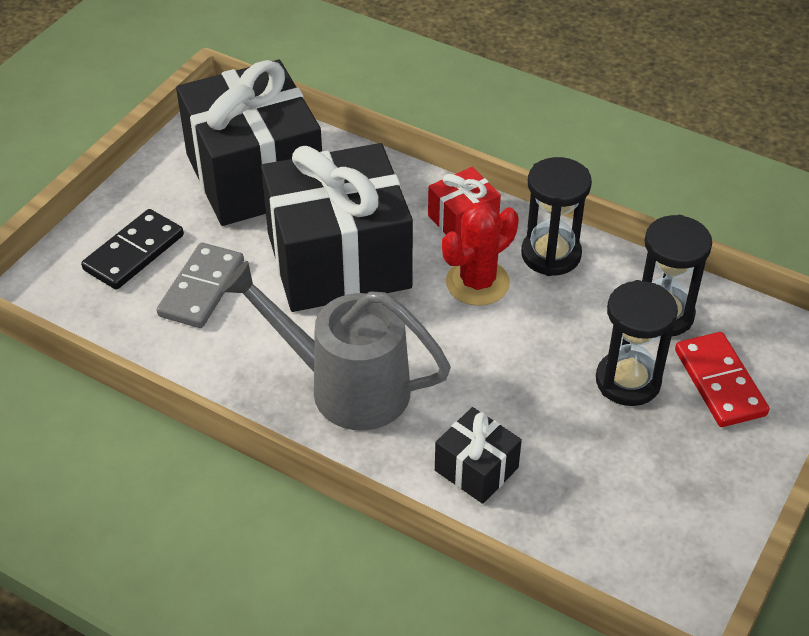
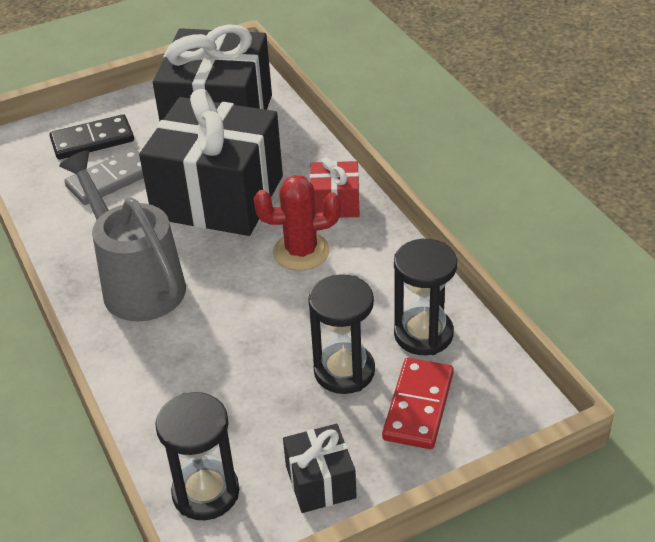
camera: 35 degrees right, 5 degrees down
black gift [435,407,522,504] -> black gift moved to [283,424,357,513]
black hourglass [521,157,592,276] -> black hourglass moved to [155,392,239,520]

